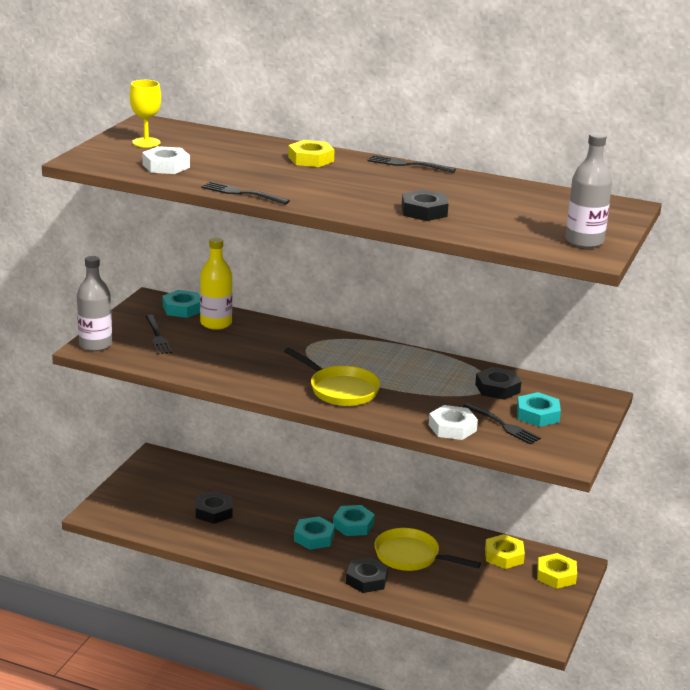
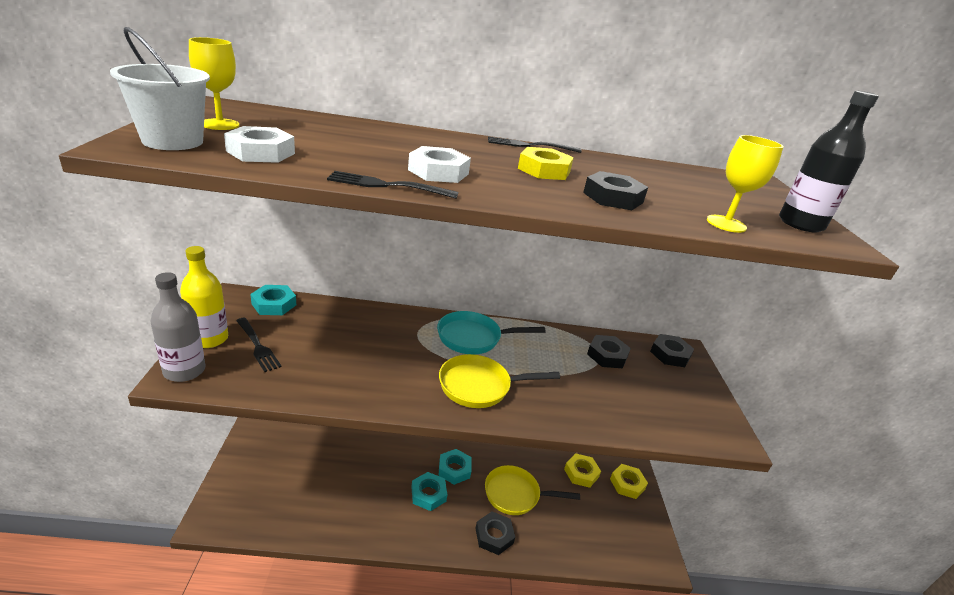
camera: 25 degrees left, 5 degrees up
black nut [196,491,232,524] -> black nut moved to [650,334,694,367]
yellow bottle [200,237,232,330] -> yellow bottle moved to [180,246,228,348]
yellow pan [284,348,381,406] -> yellow pan turned 150 degrees clockwise [439,354,560,408]
yellow nut [288,140,335,167] -> yellow nut moved to [518,147,574,180]
white nut [429,405,478,440] -> white nut moved to [408,146,471,183]
black fork [463,403,541,444] -> none
turquoise nut [517,392,561,427] -> none
grey bottle [565,132,612,248] -> black bottle [779,91,879,232]
none -> white bucket [110,27,210,150]
none -> turquoise pan [437,311,546,354]
none -> yellow goblet [707,135,784,233]

